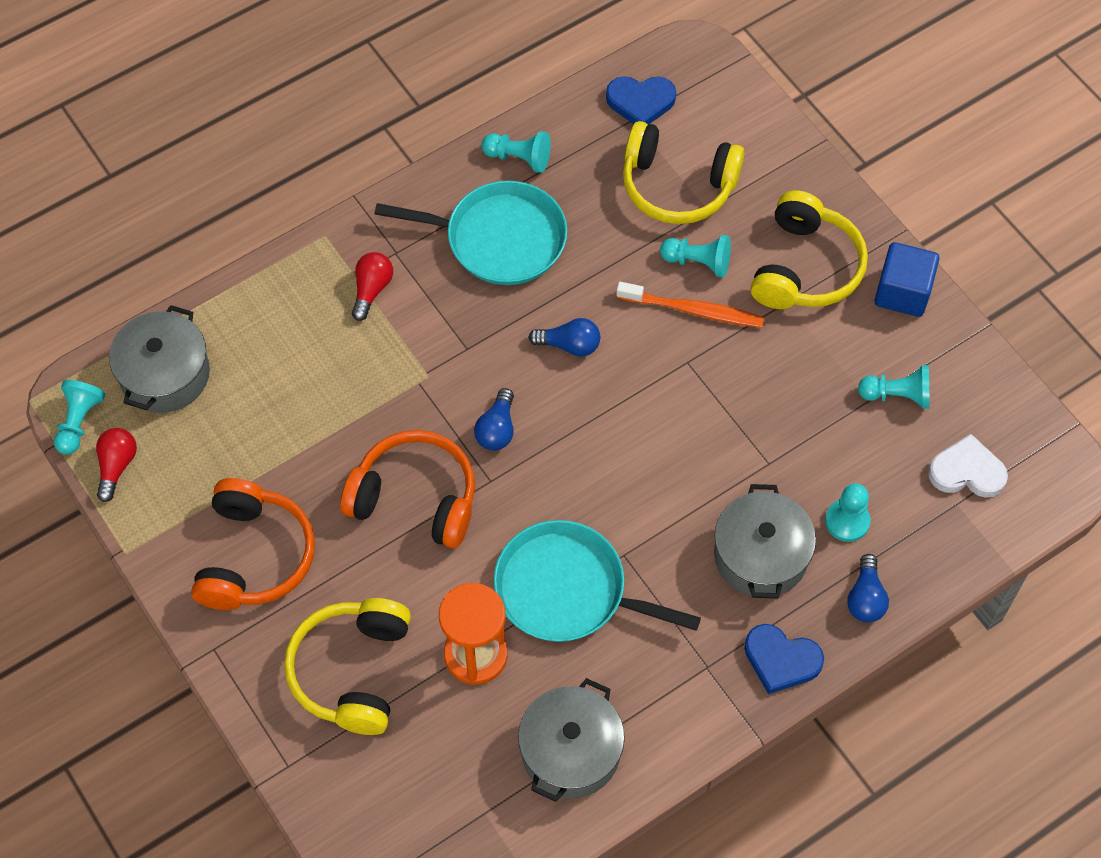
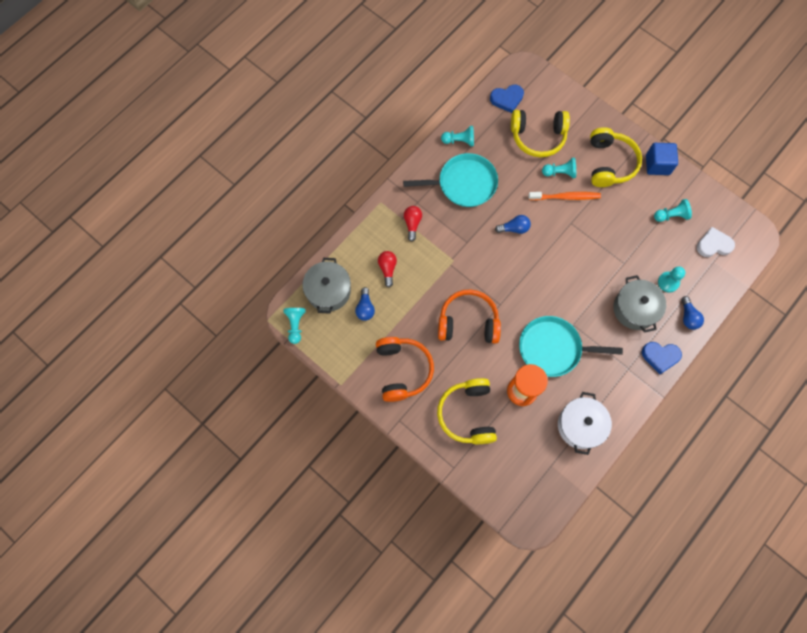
camera: 15 degrees left, 10 degrees up
red light bulb [96,428,137,502] -> red light bulb moved to [378,251,397,287]
blue light bulb [474,388,514,450] -> blue light bulb moved to [355,287,375,321]
grey pot [518,678,625,802] -> white pot [558,392,612,455]

